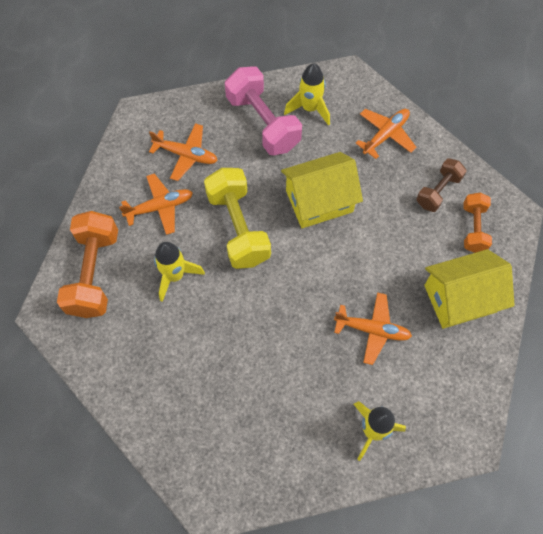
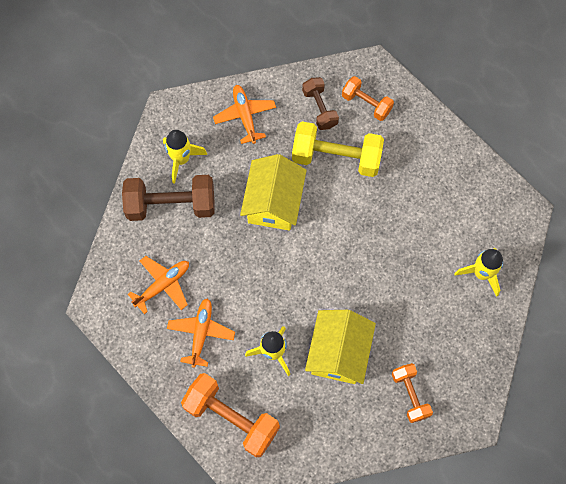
camera: 60 degrees left, 5 degrees up
yellow dumbbell [204,168,271,269] -> yellow dumbbell moved to [292,122,384,177]
pink dumbbell [225,66,302,155] -> brown dumbbell [122,175,215,221]
orange plane [334,292,412,365] -> none
yellow house [424,249,515,329] -> yellow house moved to [305,310,376,384]
none -> orange dumbbell [392,363,433,423]

